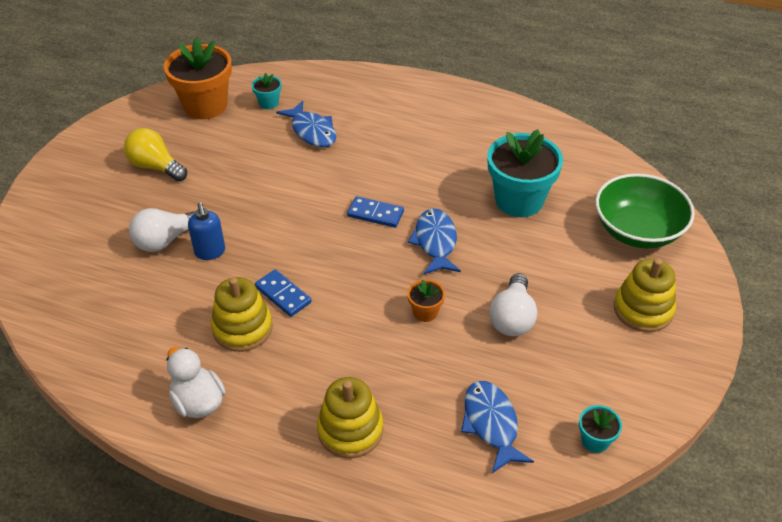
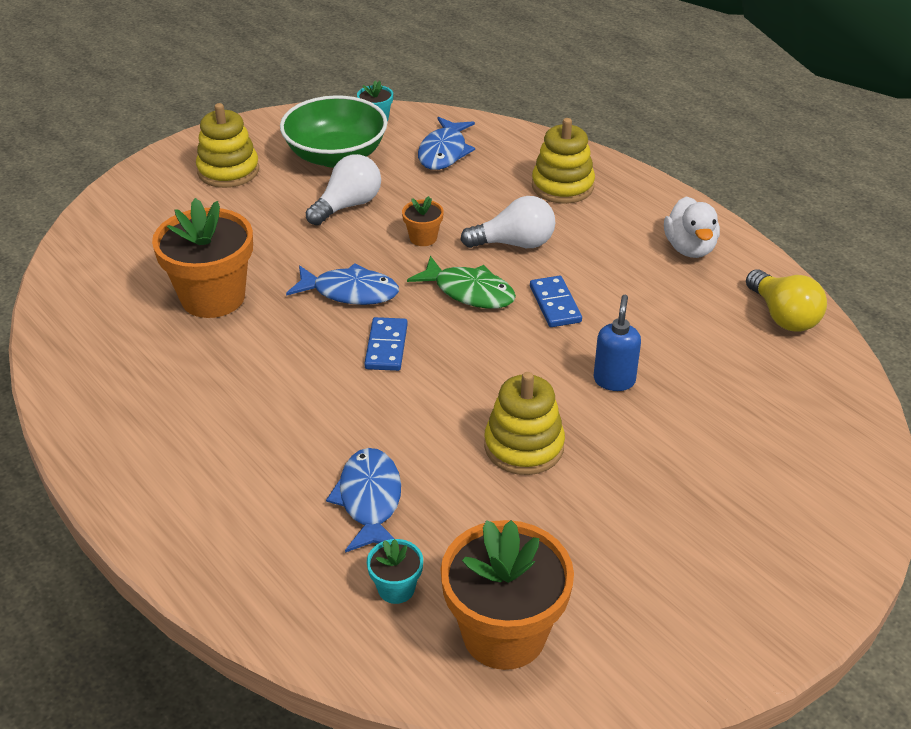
camera: 150 degrees left, 5 degrees down
yellow light bulb [124,128,187,181] -> yellow light bulb moved to [746,269,827,332]
white light bulb [129,208,195,252] -> white light bulb moved to [460,196,556,248]
yellow stacking toy [211,277,273,352] -> yellow stacking toy moved to [484,372,565,475]
blue domino [347,196,404,228] -> blue domino turned 45 degrees clockwise [364,317,408,371]
blue fish [408,209,461,274] -> blue fish turned 105 degrees counterclockwise [286,263,399,305]
turquoise flower pot [487,129,563,217] -> orange flower pot [152,198,253,318]
green bowl [595,174,695,249] -> green bowl moved to [280,95,387,168]
none -> green fish [407,256,516,309]

